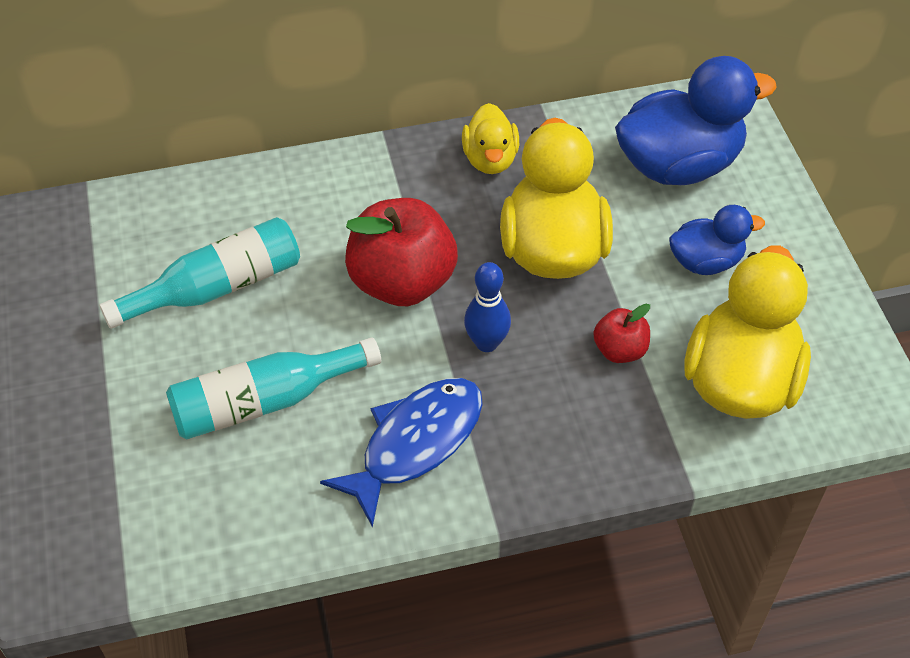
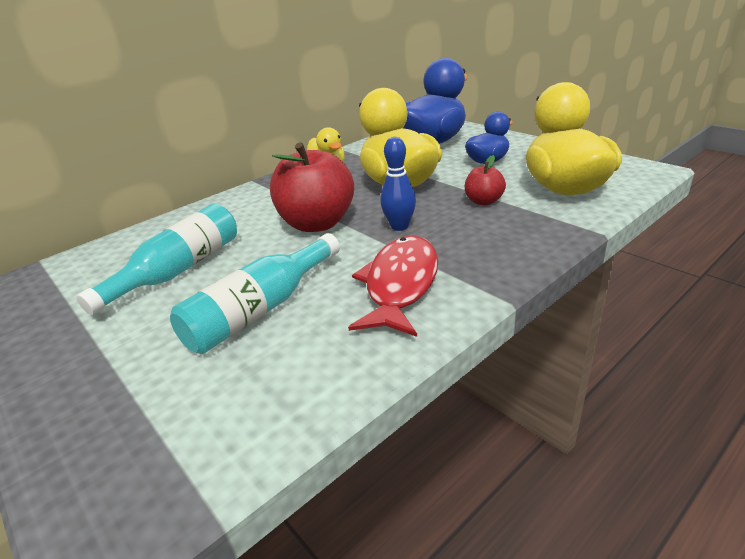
camera: 25 degrees left, 20 degrees down
blue fish [320,378,483,527] -> red fish [348,235,438,337]

